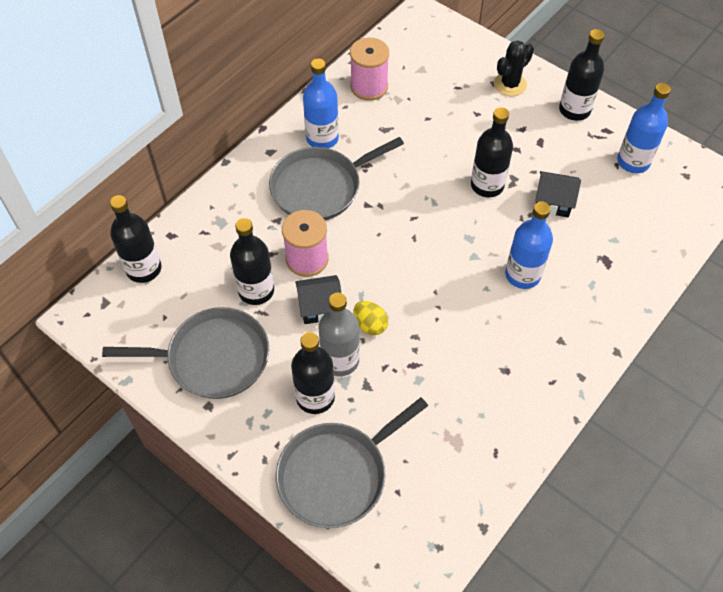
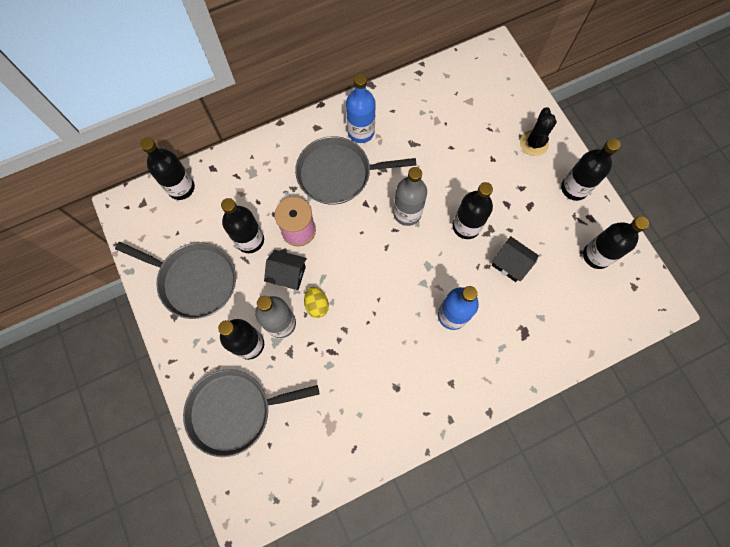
camera: 25 degrees right, 15 degrees up
pink spool [350,38,389,101] -> none
black cactus [494,40,534,96] -> black cactus turned 60 degrees counterclockwise [520,107,557,156]
blue bottle [617,83,671,173] -> black bottle [583,216,649,269]
none -> grey bottle [393,167,427,226]

